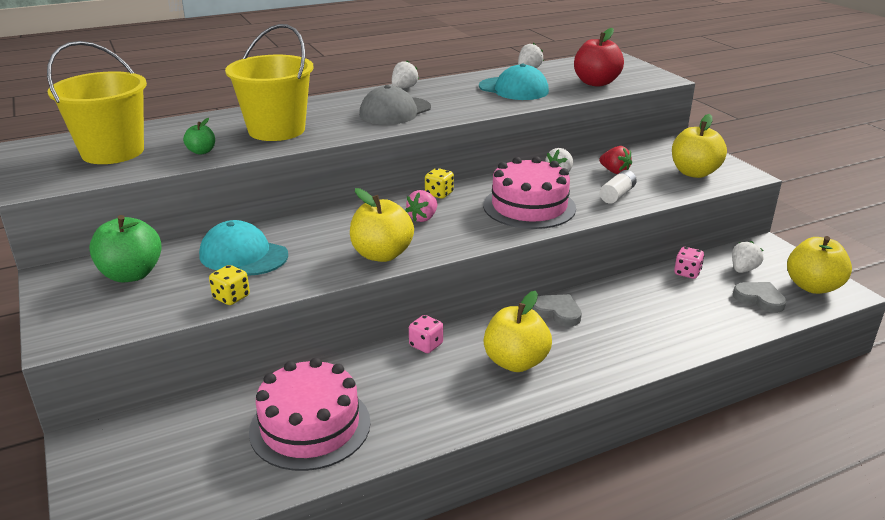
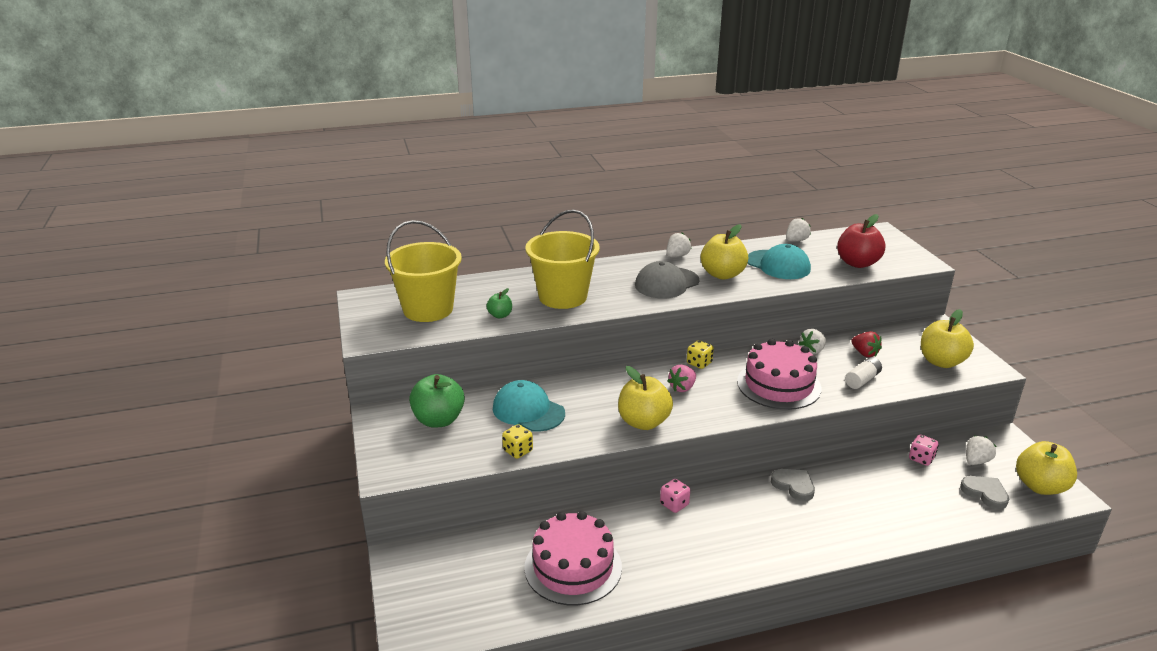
camera: 10 degrees right, 0 degrees up
yellow apple [484,291,552,372] -> yellow apple moved to [701,224,748,279]

